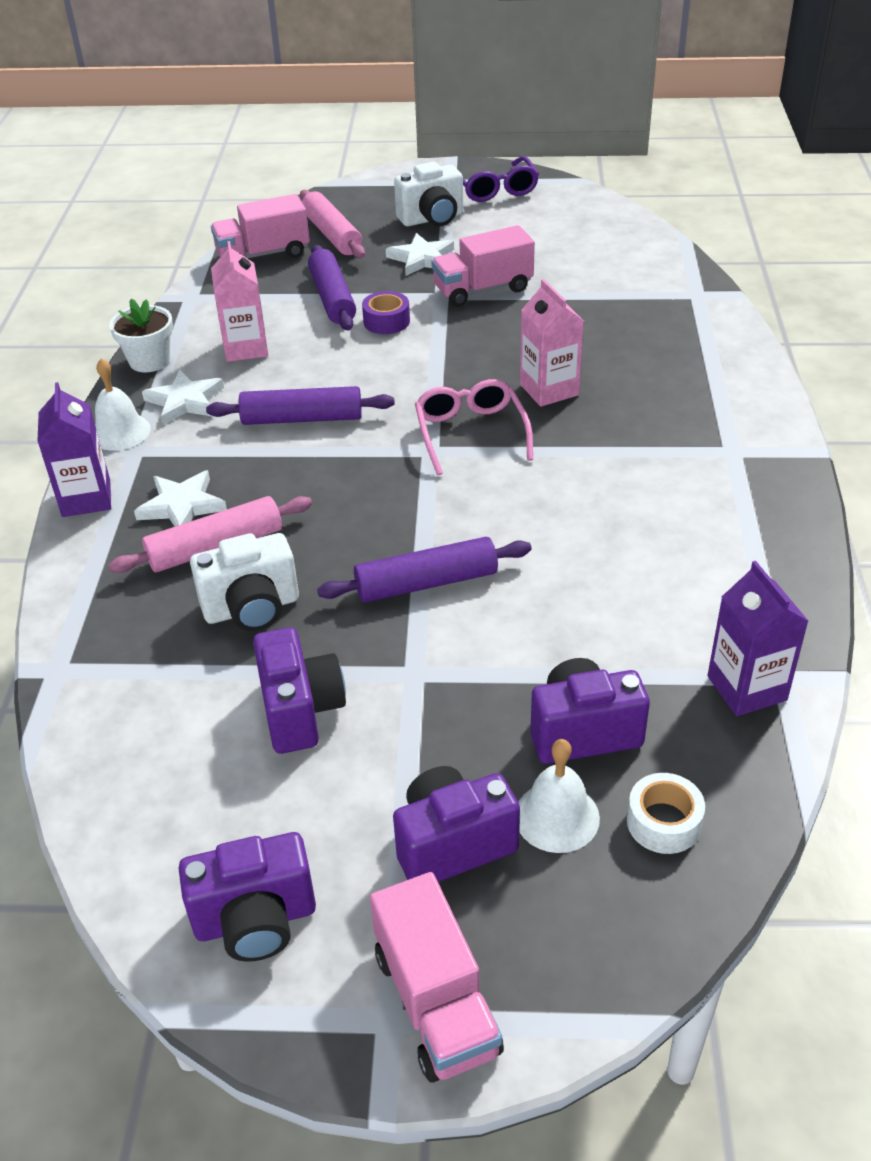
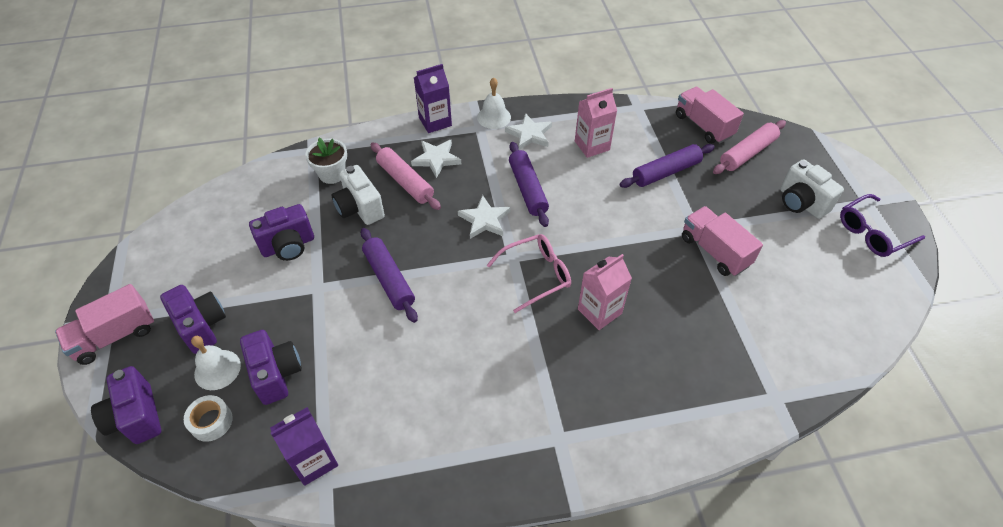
camera: 75 degrees right, 10 degrees up
white flower pot [109,298,173,372] -> white flower pot moved to [305,138,347,184]
purple camera [179,832,316,962] -> purple camera moved to [91,366,161,444]
purple tape [362,291,410,334] -> none
white star [386,233,454,276] -> white star moved to [458,195,510,239]

